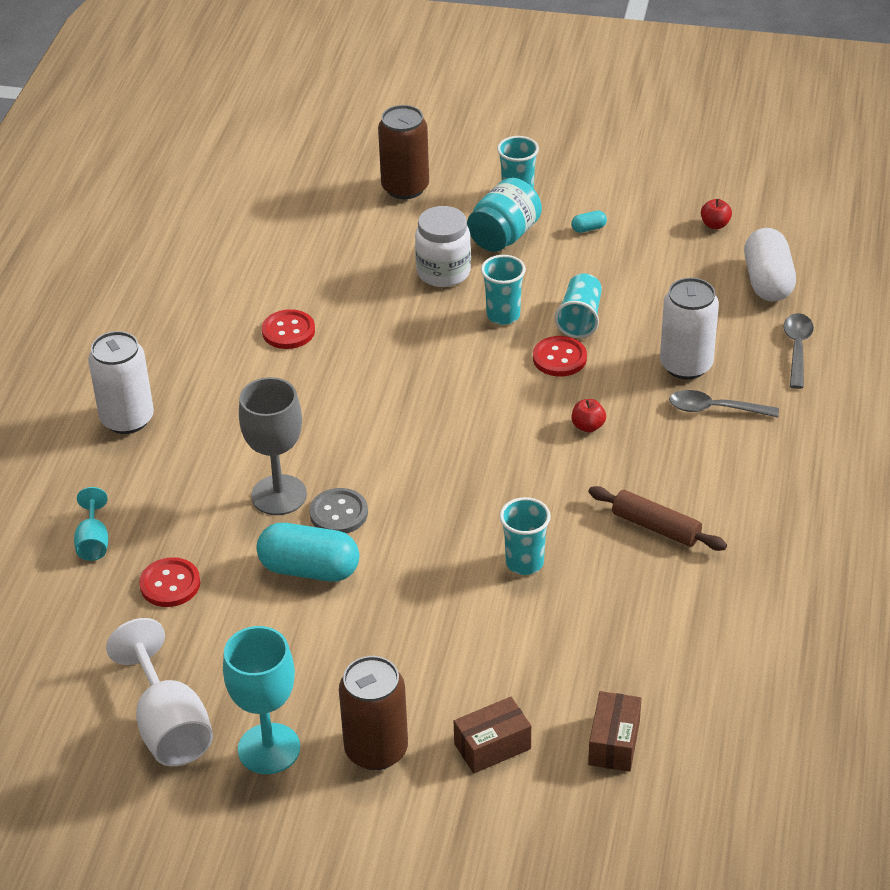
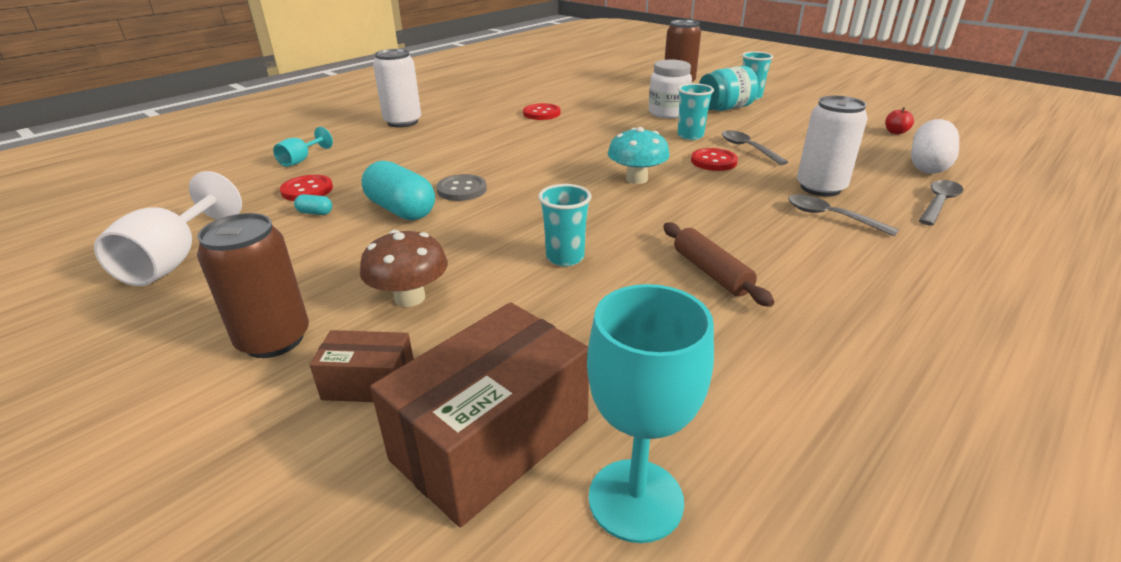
camera: 30 degrees right, 10 degrees down
turquoise goblet [223,626,300,774] -> turquoise goblet moved to [587,284,714,543]
grey goblet [239,377,307,515] -> none
turquoise cup [555,273,602,338] -> grey spoon [722,130,788,165]
turquoise capsule [571,211,607,233] -> turquoise capsule moved to [294,194,332,215]
red apple [572,399,606,432] -> none
brown box [588,691,642,772] -> brown box [370,302,589,527], size x1.91
none -> brown mushroom [360,230,448,307]
none -> turquoise mushroom [608,127,670,184]

